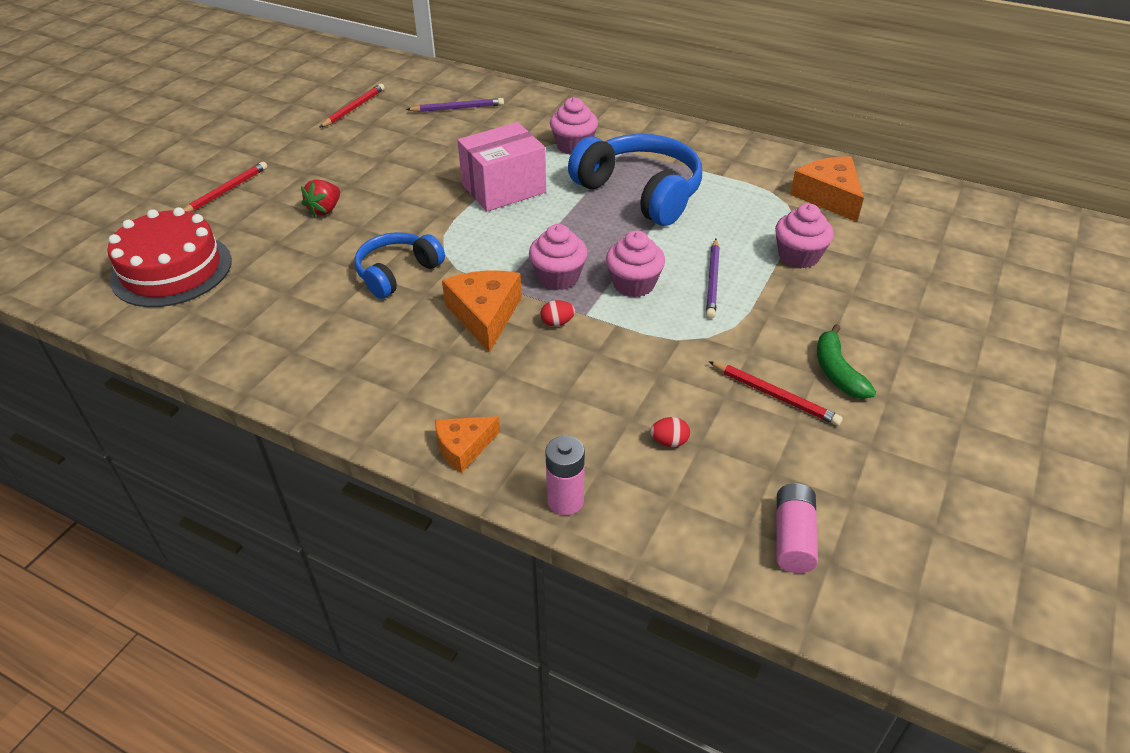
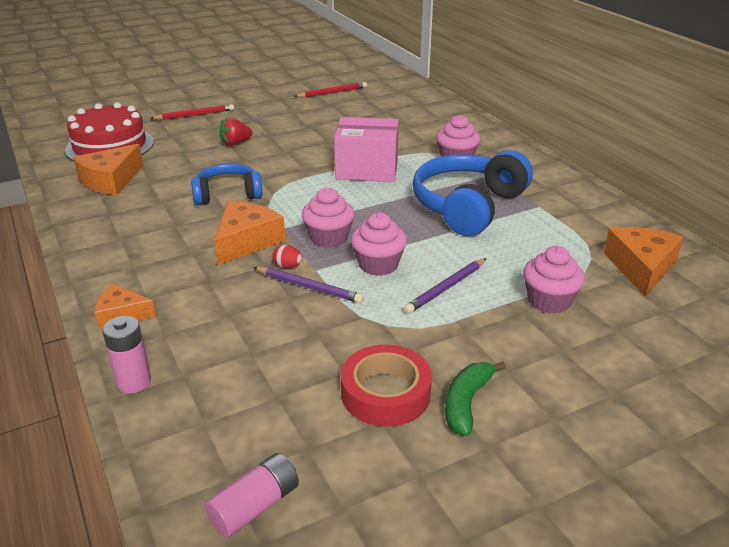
camera: 35 degrees right, 10 degrees down
purple pencil [406,98,504,112] -> purple pencil moved to [253,267,364,303]
blue headphones [568,134,702,226] -> blue headphones turned 135 degrees counterclockwise [412,150,533,236]
red egg [650,417,690,447] -> none
red pencil [709,361,843,426] -> red tape [341,345,432,427]
none -> orange cheese [73,144,144,195]

